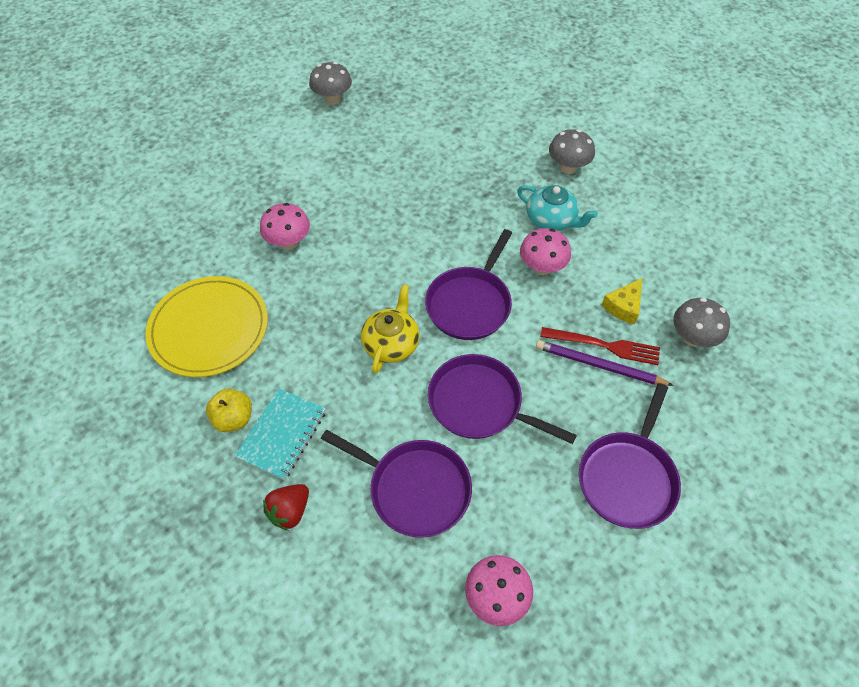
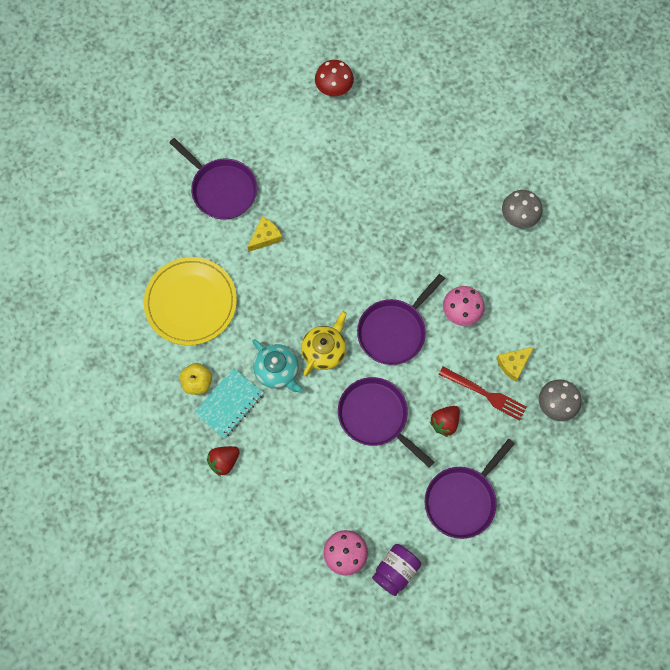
camera: 15 degrees right, 15 degrees up
pink mushroom [260,203,310,250] -> yellow cheese [248,216,282,252]
grey mushroom [309,62,352,105] -> red mushroom [315,60,354,96]
purple pan [321,430,472,538] -> purple pan moved to [169,138,257,220]
turquoise teapot [517,185,598,231] -> turquoise teapot moved to [252,339,303,393]
purple pencil [536,340,674,386] -> none
none -> purple jar [372,544,421,596]
none -> red strawberry [430,406,460,437]

